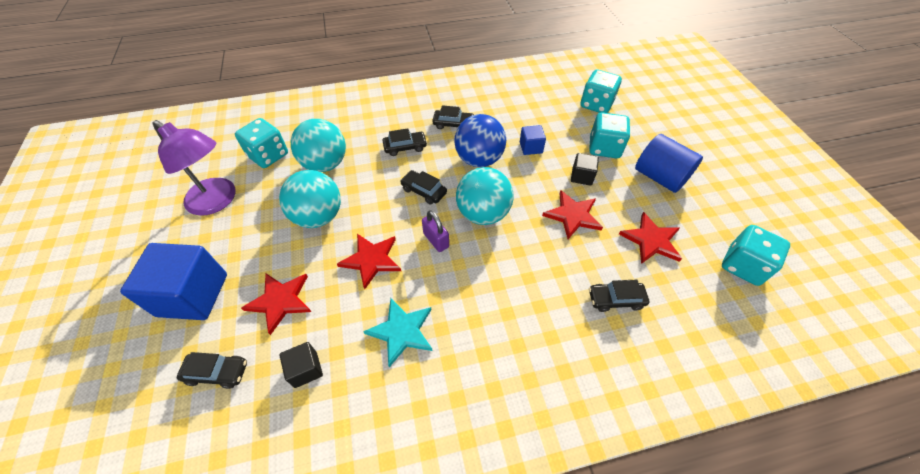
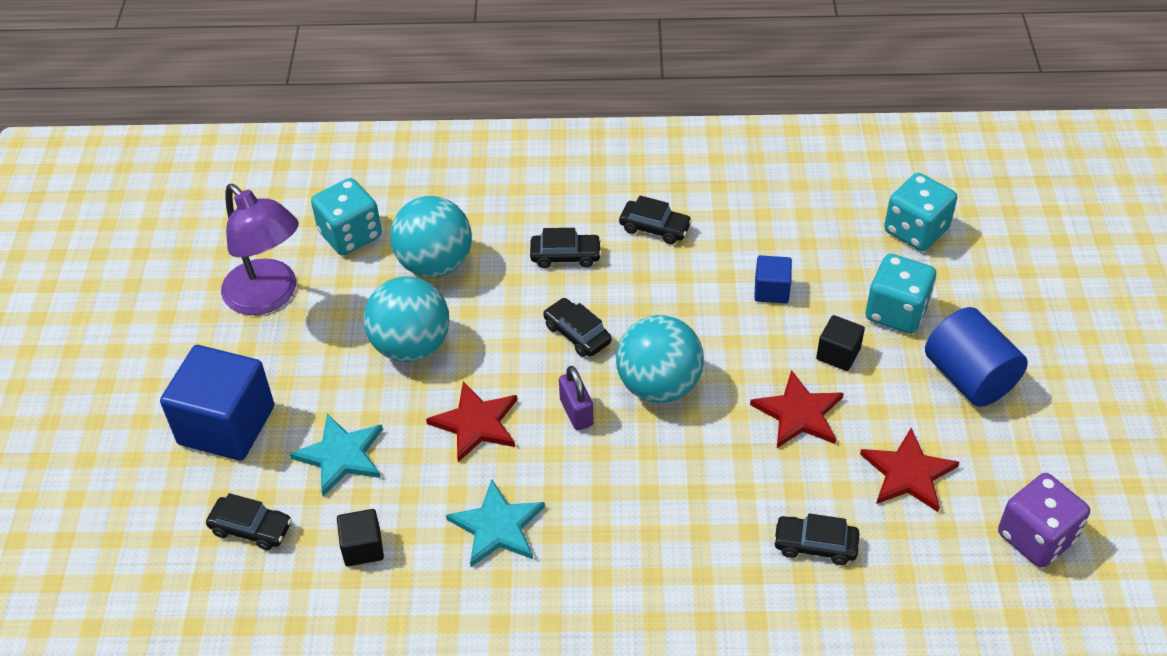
camera: 15 degrees right, 5 degrees down
red star [241,273,311,335] -> turquoise star [290,414,383,496]
blue ball [454,114,506,167] -> none
turquoise dice [722,225,790,286] -> purple dice [998,473,1090,568]

